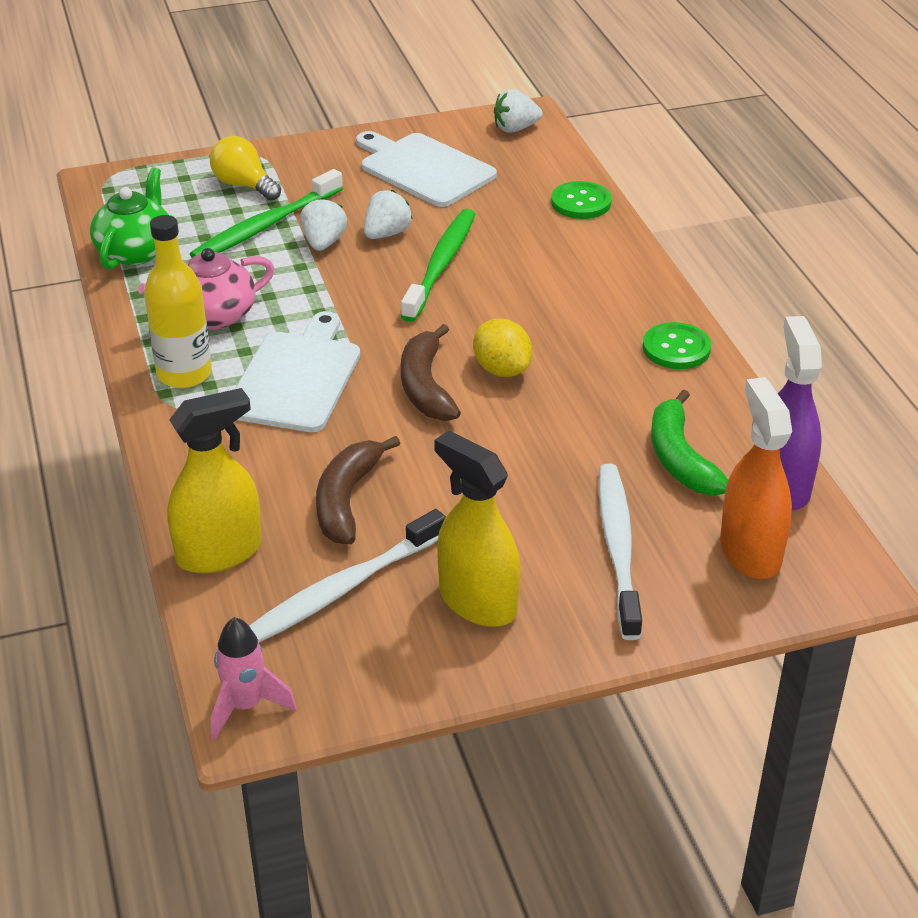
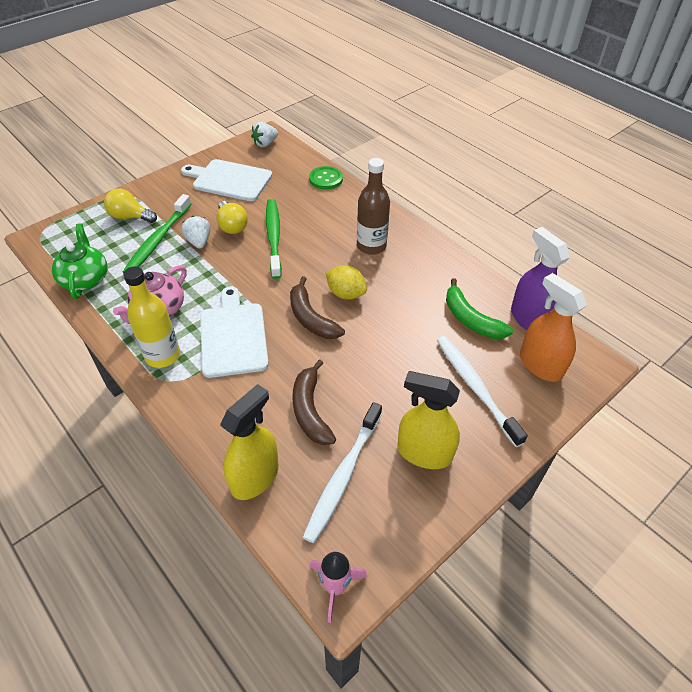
camera: 25 degrees left, 10 degrees up
white strawberry [364,190,413,239] -> yellow light bulb [217,201,248,234]
green button [643,322,711,369] -> none
none -> brown bottle [357,158,390,255]

